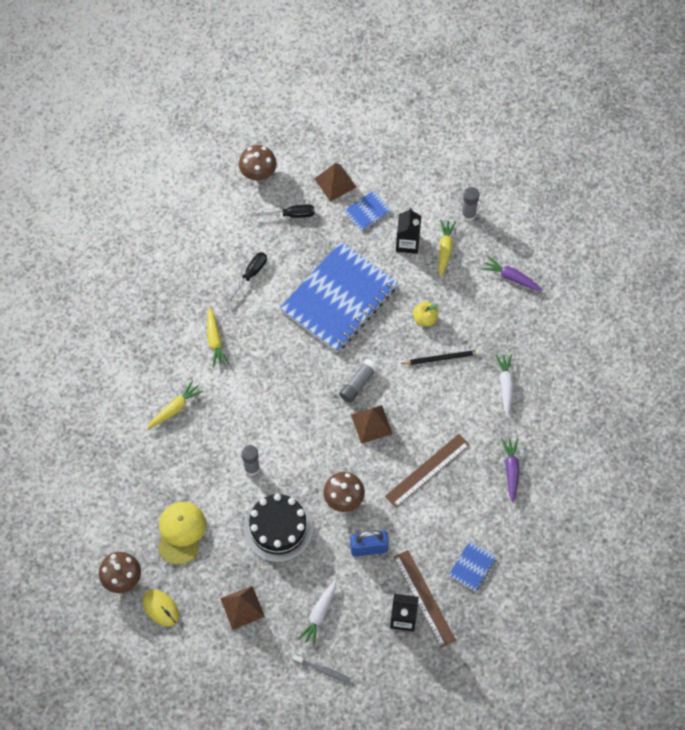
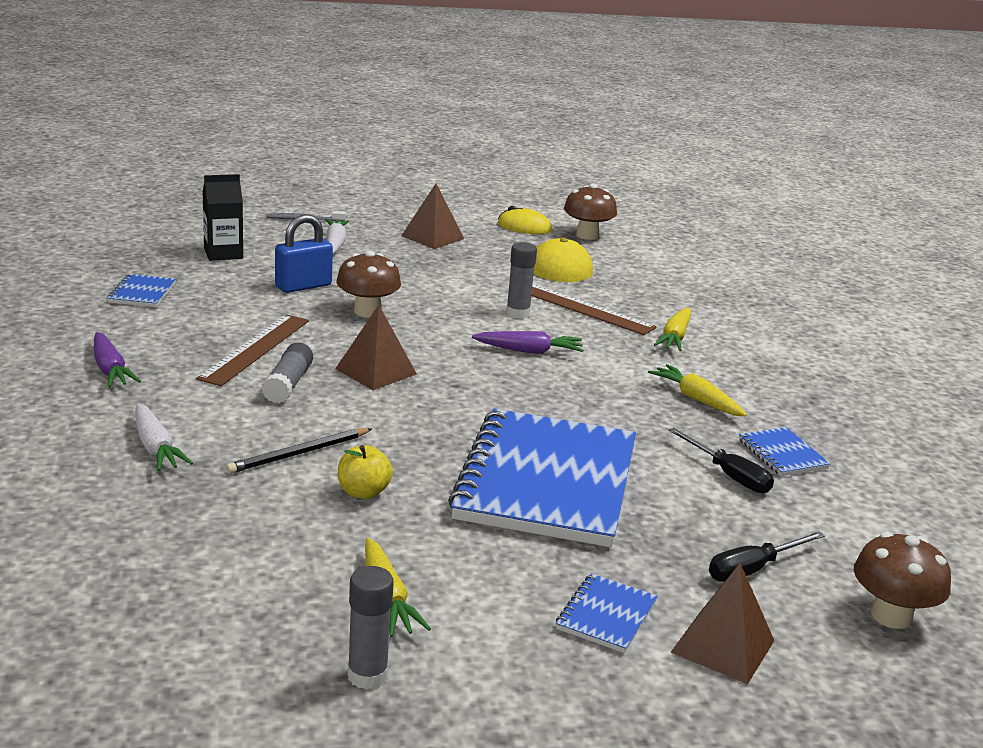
camera: 150 degrees right, 40 degrees down
black screwdriver [226,252,267,304] -> black screwdriver turned 45 degrees counterclockwise [669,428,774,493]
black cake [244,494,313,562] -> none
grey glue stick [339,359,378,403] -> grey glue stick moved to [262,342,313,403]
brown ruler [393,550,456,648] -> brown ruler moved to [531,284,656,335]
black carton [396,208,421,254] -> none
purple carrot [481,256,543,291] -> purple carrot moved to [472,331,584,354]
none -> blue notebook [739,427,831,476]

